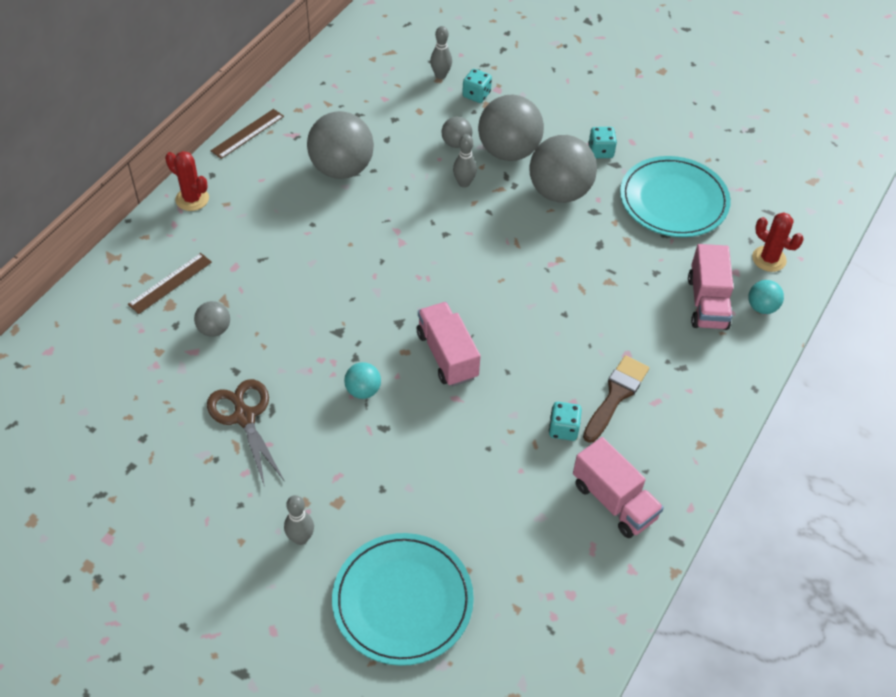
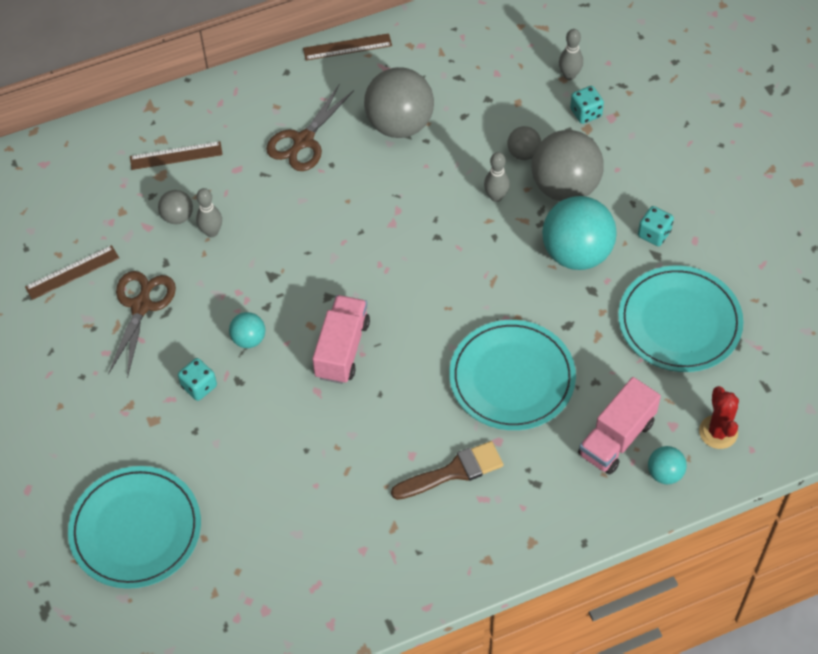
camera: 40 degrees right, 5 degrees up
red cactus [165,151,209,211] -> none
grey bowling pin [284,495,314,545] -> grey bowling pin moved to [196,188,222,237]
grey ball [529,135,597,203] -> turquoise ball [542,196,616,270]
turquoise dice [549,402,582,441] -> turquoise dice moved to [178,358,217,401]
pink truck [573,437,664,538] -> none
none -> brown ruler [25,245,119,300]
none -> brown scissors [266,85,354,171]
none -> turquoise plate [449,320,576,430]

